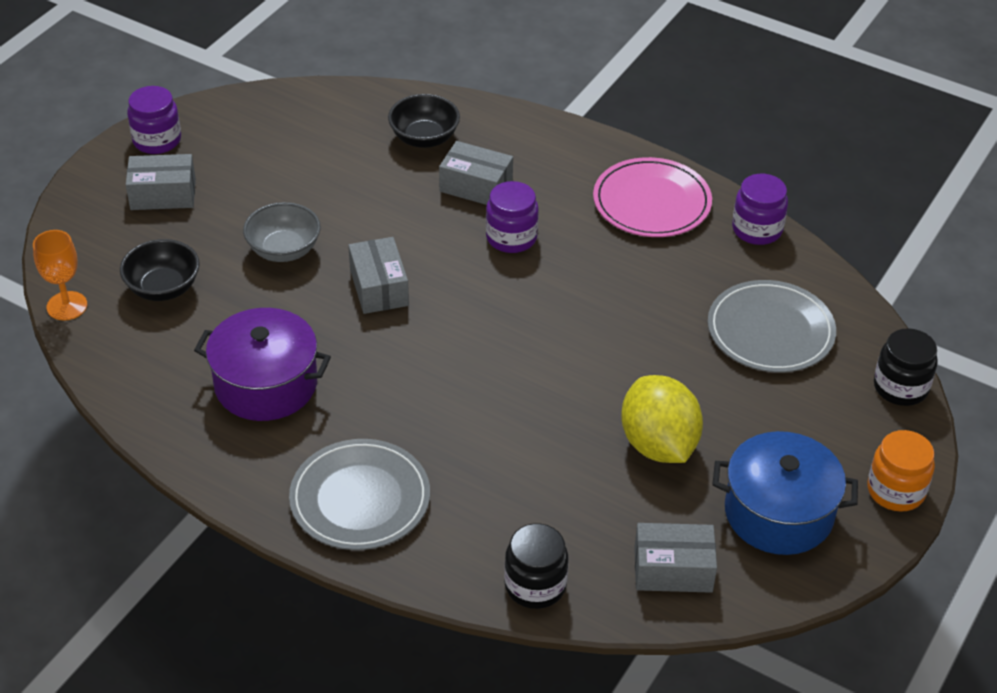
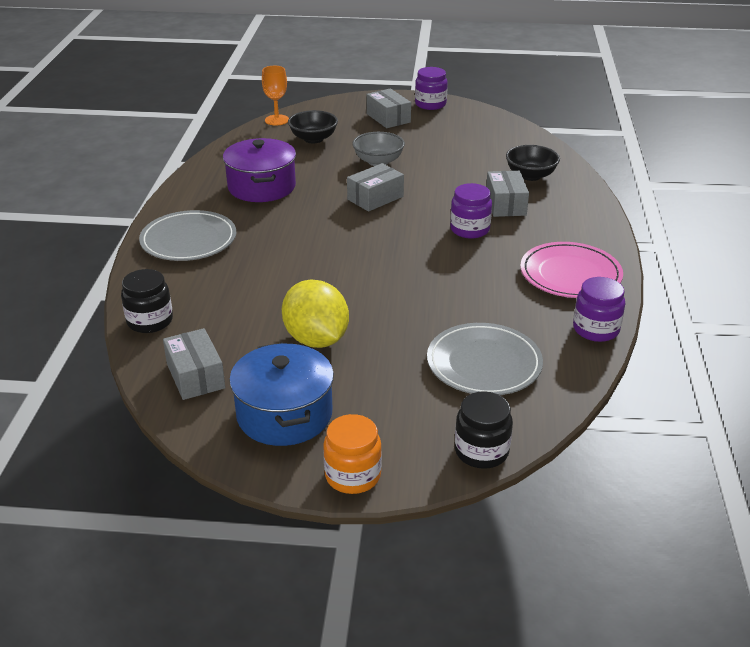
camera: 65 degrees right, 10 degrees down
yellow lemon [621,375,703,463] -> yellow lemon turned 75 degrees counterclockwise [282,279,349,348]

